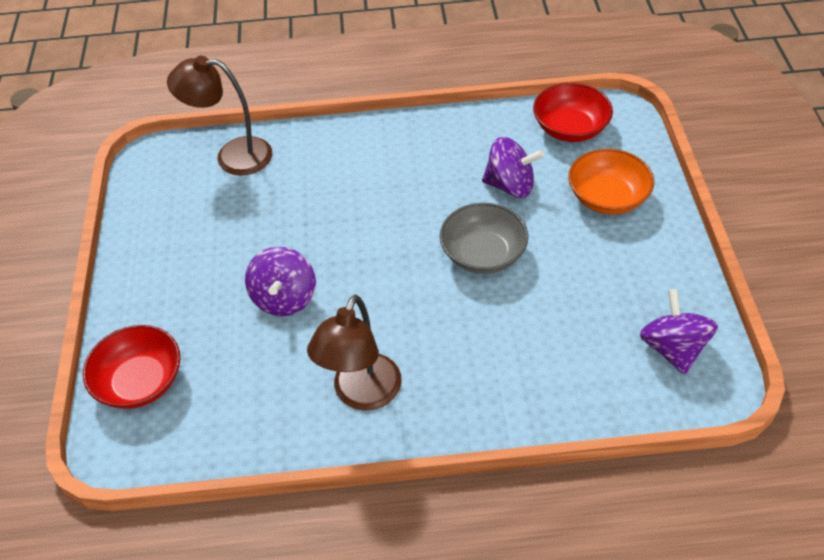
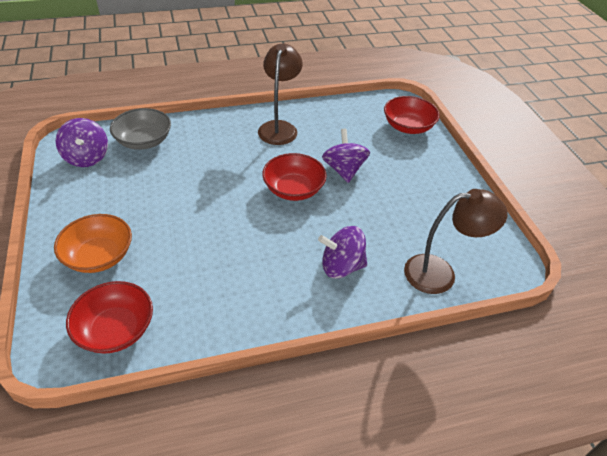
camera: 165 degrees right, 5 degrees down
grey bowl [440,203,528,274] -> grey bowl moved to [110,108,171,150]
purple spinning top [482,137,544,198] -> purple spinning top moved to [318,226,367,279]
none -> red bowl [262,153,327,201]

